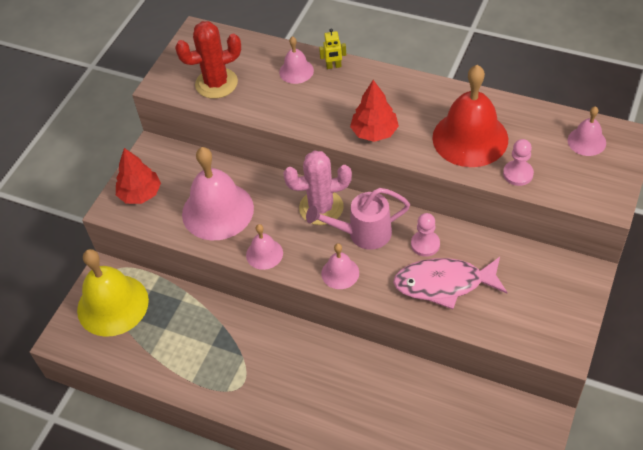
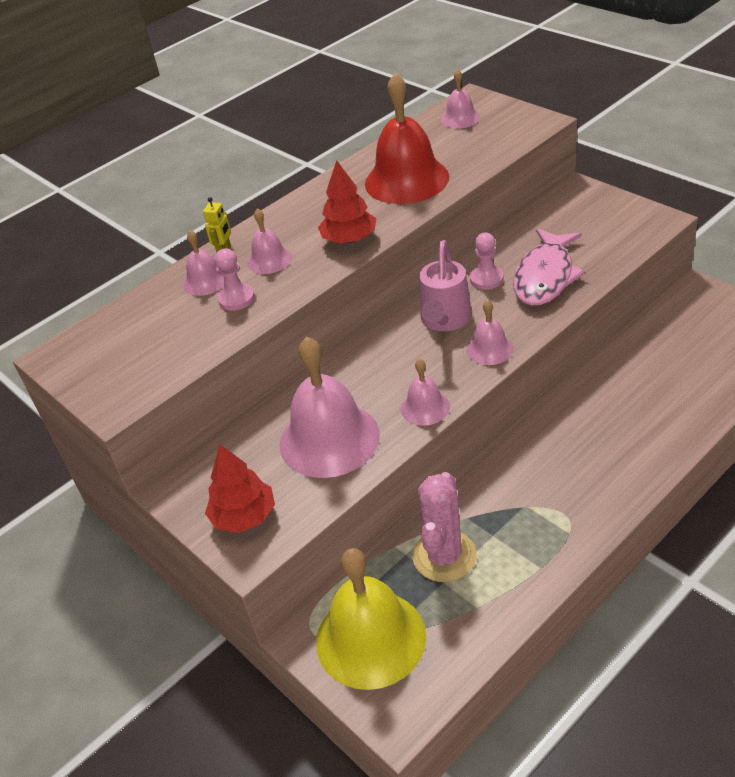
camera: 65 degrees left, 10 degrees down
red cactus [175,21,241,99] -> none
pink cactus [283,150,352,225] -> pink cactus moved to [412,472,477,582]
pink pawn [503,139,534,186] -> pink pawn moved to [215,248,255,311]
none -> pink bell [247,209,292,274]

